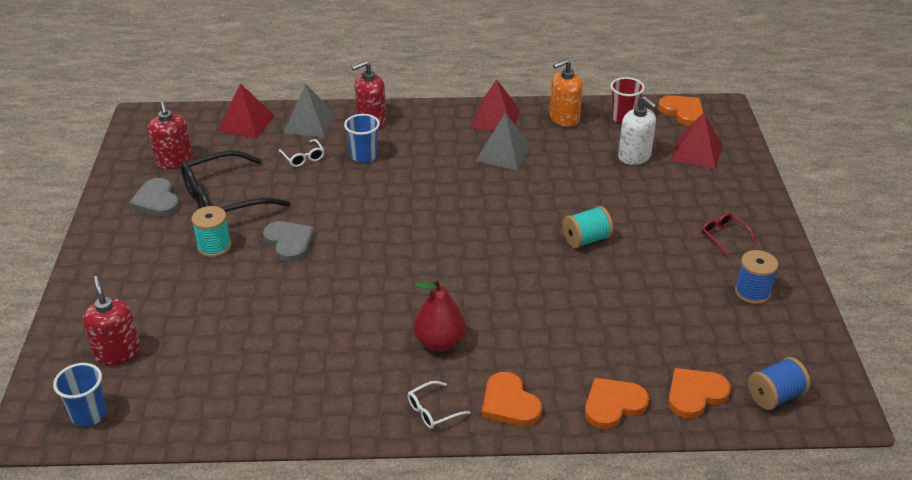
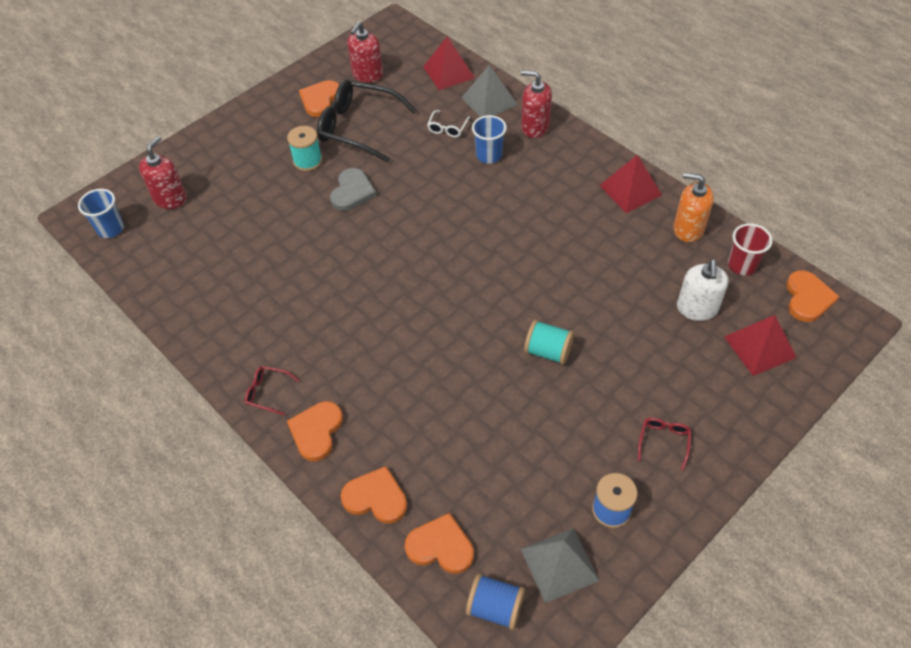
camera: 50 degrees right, 15 degrees up
grey heart [129,178,180,217] -> orange heart [299,80,339,117]
white glasses [408,381,470,429] -> red glasses [245,366,300,416]
red pear [414,278,466,351] -> none
grey pyramid [476,113,532,171] -> grey pyramid moved to [521,528,600,603]

